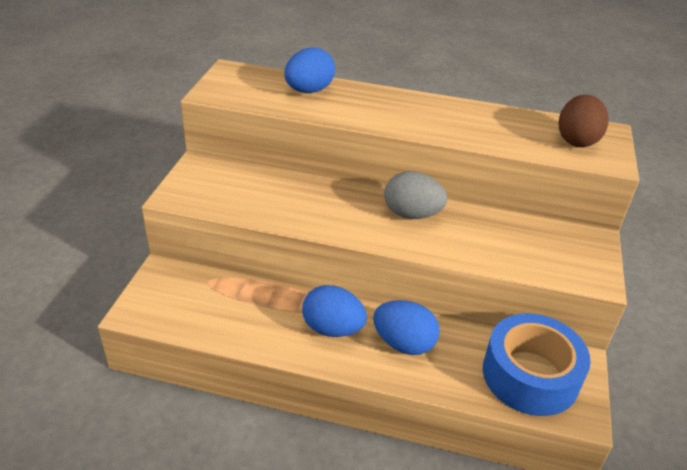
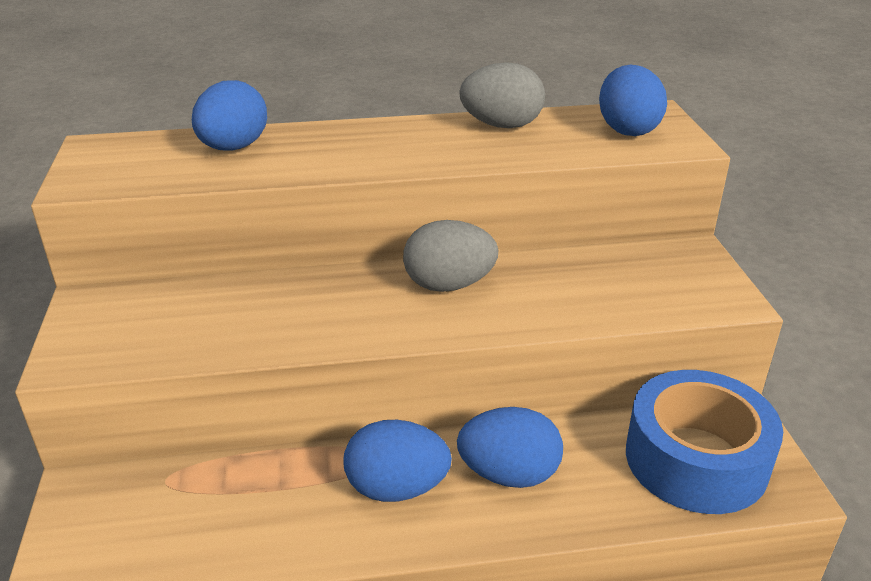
camera: 20 degrees left, 5 degrees down
brown egg [558,94,608,147] -> blue egg [599,65,667,136]
none -> grey egg [459,62,545,128]

